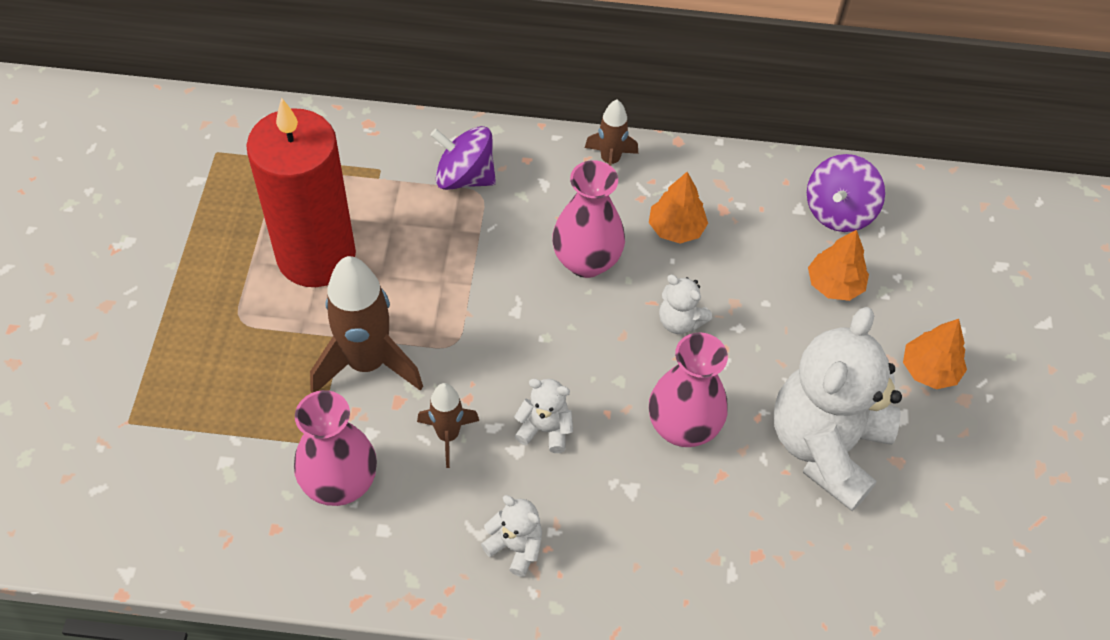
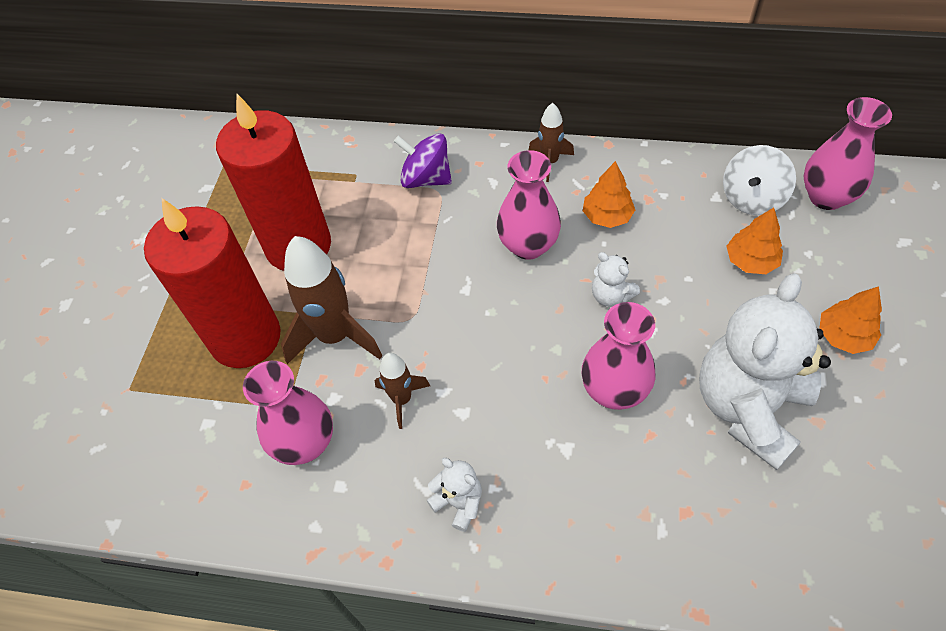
camera: 10 degrees right, 0 degrees up
white teddy bear [514,379,573,453] -> none
purple spinning top [807,154,885,232] -> white spinning top [723,145,796,215]
none -> red candle [144,198,281,368]
none -> pink vase [804,97,892,210]

